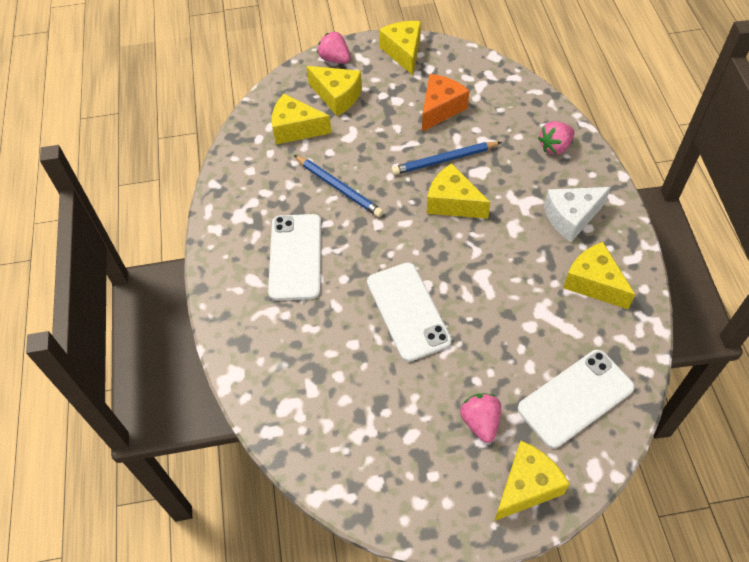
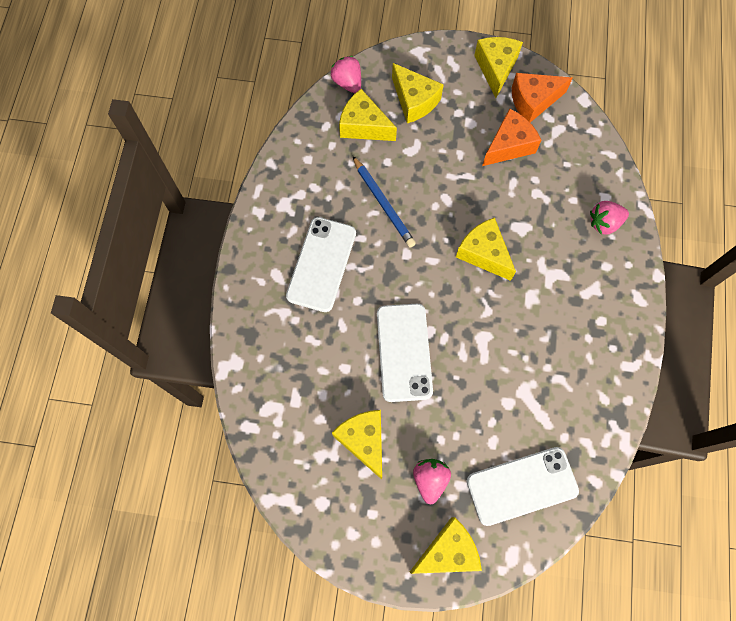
camera: 15 degrees right, 15 degrees up
pink strawberry [317,31,350,64] -> pink strawberry moved to [331,56,361,93]
blue pencil [391,142,502,175] -> none
white cheese [544,187,611,242] -> none
yellow cheese [563,242,635,309] -> yellow cheese moved to [332,410,382,479]
none -> orange cheese [512,73,573,122]

